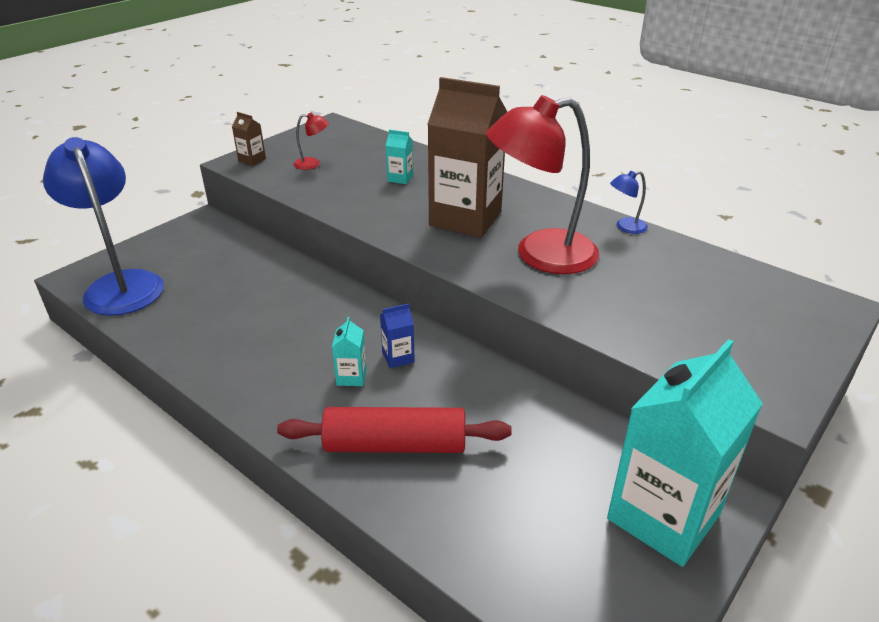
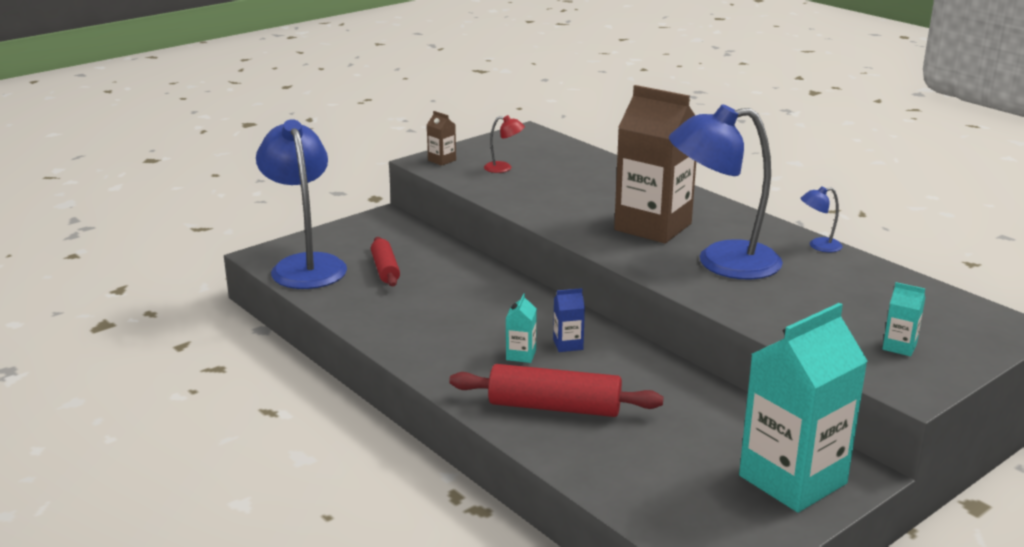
camera: 10 degrees right, 10 degrees down
turquoise carton [385,129,413,184] -> turquoise carton moved to [882,282,925,356]
red lamp [486,95,599,274] -> blue lamp [669,104,783,280]
none -> red rolling pin [371,237,400,286]

